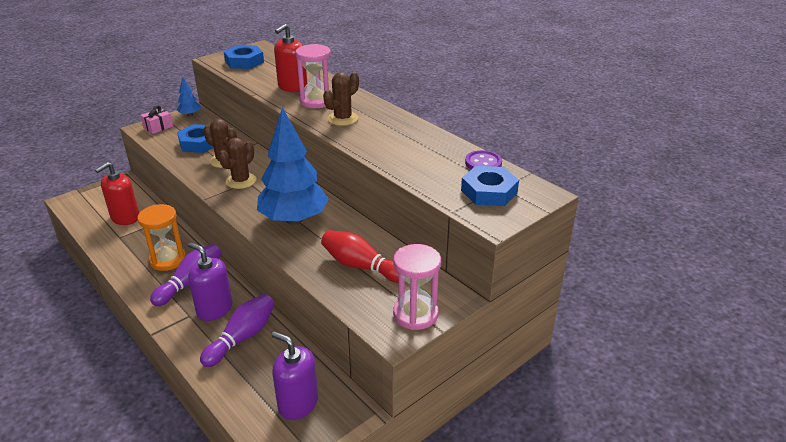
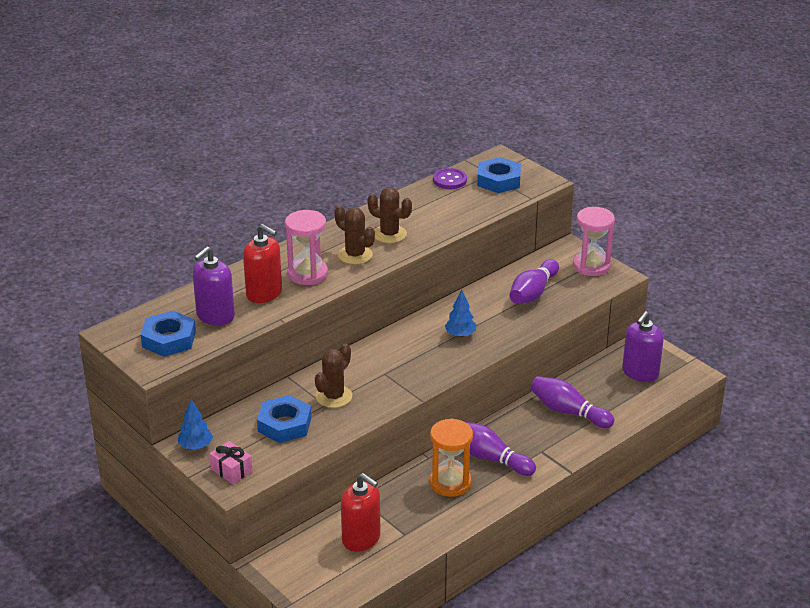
camera: 90 degrees left, 0 degrees up
purple soap dispenser [188,243,233,321] -> purple soap dispenser moved to [192,246,235,326]
brown cactus [219,138,257,189] -> brown cactus moved to [367,187,412,243]
blue tree [257,107,329,225] -> blue tree [445,290,476,337], size x0.43
red bowling pin [321,230,399,283] -> purple bowling pin [509,259,559,304]

